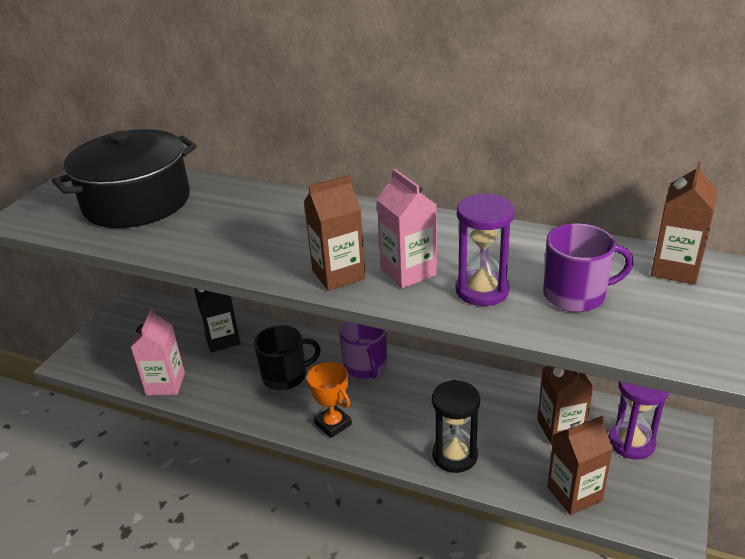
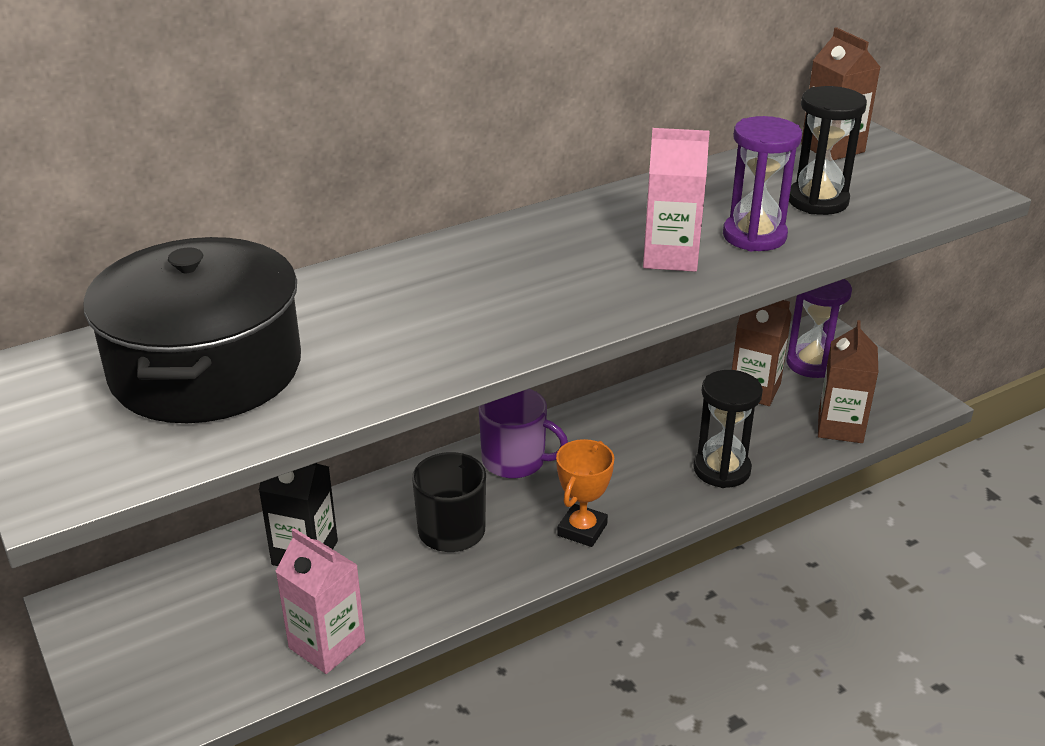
camera: 55 degrees left, 0 degrees up
brown carton [304,175,366,291] -> none
orange trophy [307,362,352,438] -> orange trophy turned 60 degrees counterclockwise [556,439,614,547]
purple mug [543,223,633,312] -> black hourglass [789,86,867,215]

